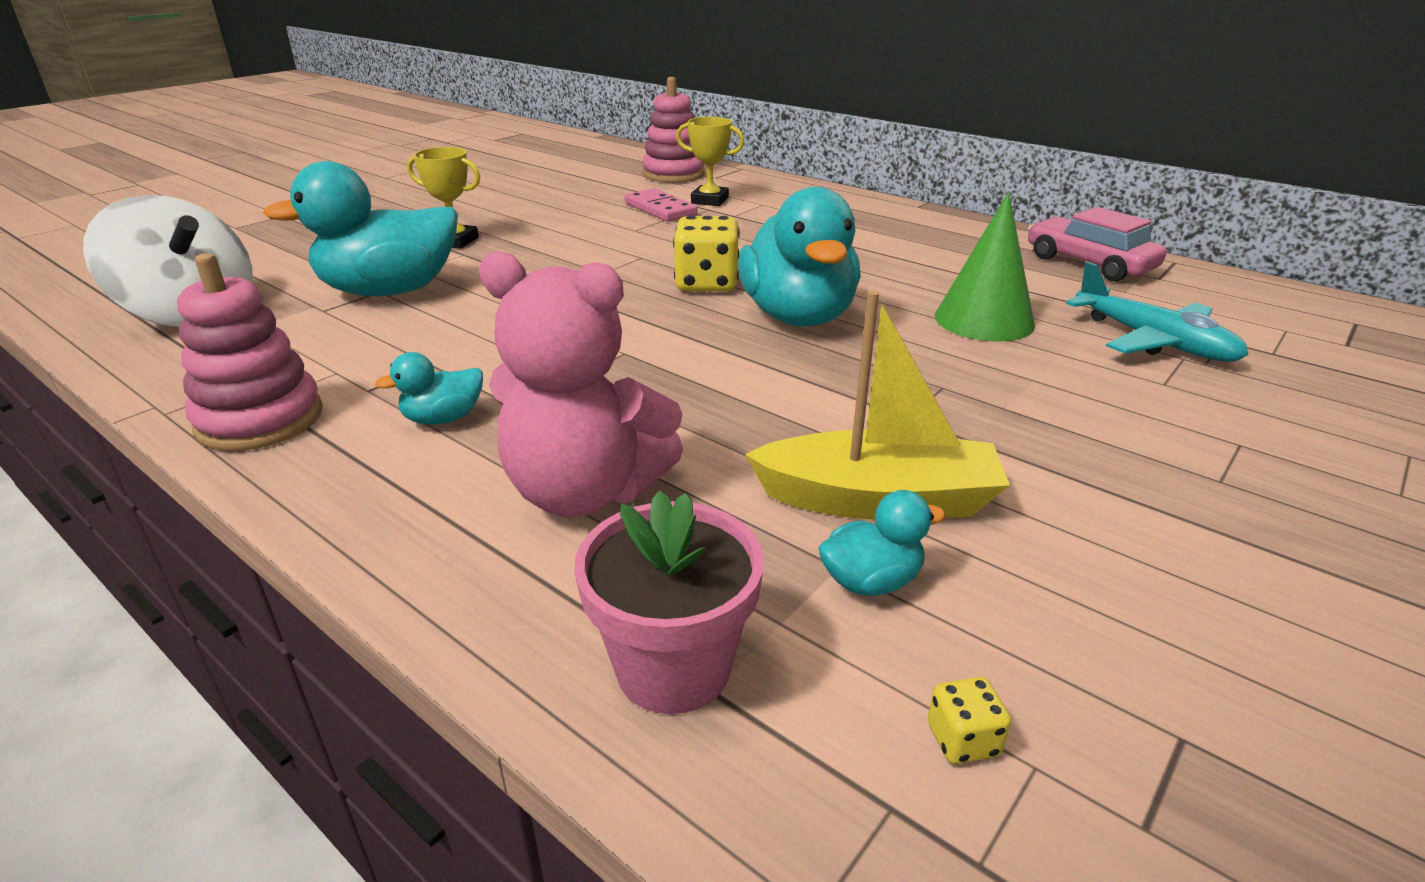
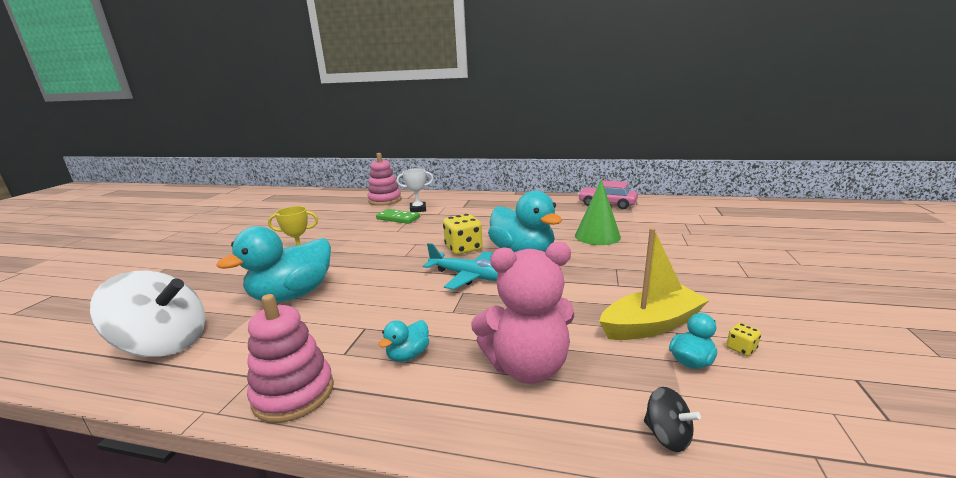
camera: 25 degrees left, 10 degrees down
pink flower pot [574,490,764,714] -> black spinning top [644,387,701,452]
pink domino [625,188,697,222] -> green domino [376,209,420,224]
yellow trophy [676,117,745,206] -> white trophy [396,168,434,212]
yellow dice [928,677,1011,764] -> yellow dice moved to [726,323,761,356]
turquoise plane [1066,261,1249,362] -> turquoise plane moved to [423,243,498,290]

